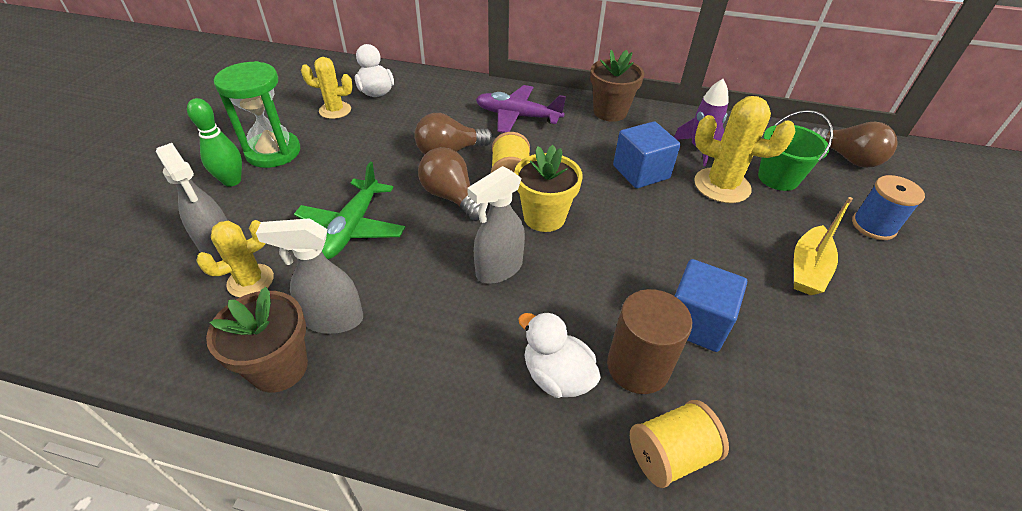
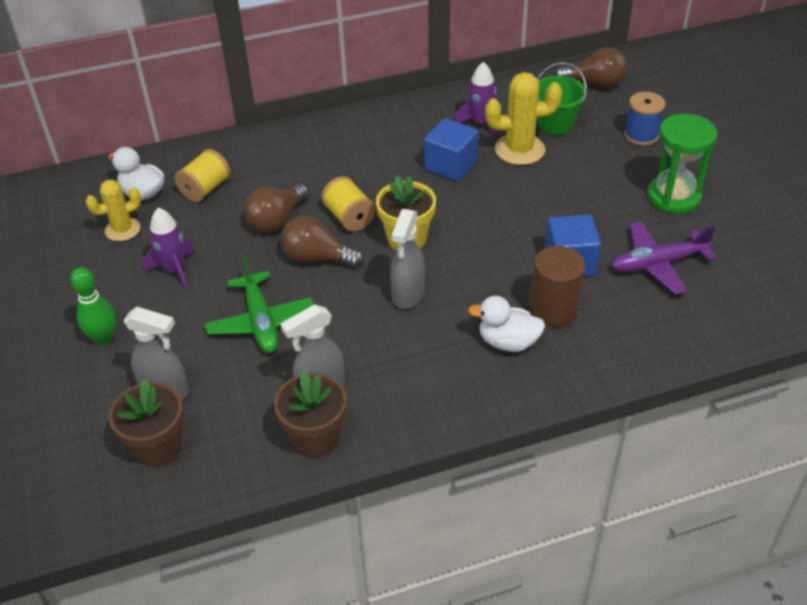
camera: 30 degrees left, 0 degrees up
yellow cactus [196,220,274,298] -> none
green hourglass [214,61,300,168] -> green hourglass moved to [647,114,717,214]
purple plane [476,85,566,133] -> purple plane moved to [611,221,717,295]
brown flower pot [590,50,644,122] -> brown flower pot moved to [108,379,184,467]
yellow spool [630,400,729,488] -> yellow spool moved to [175,149,230,202]
yellow boat [794,197,853,295] -> none
none -> purple rocket [143,207,195,290]

